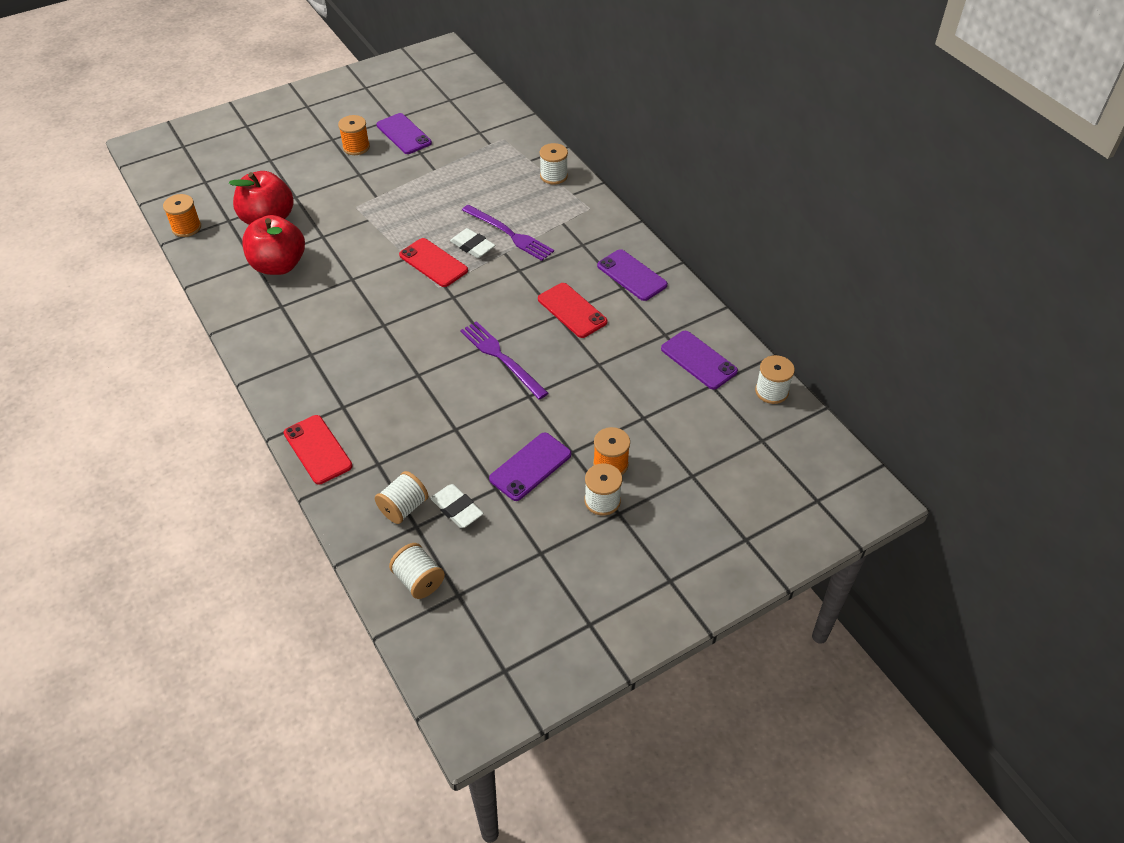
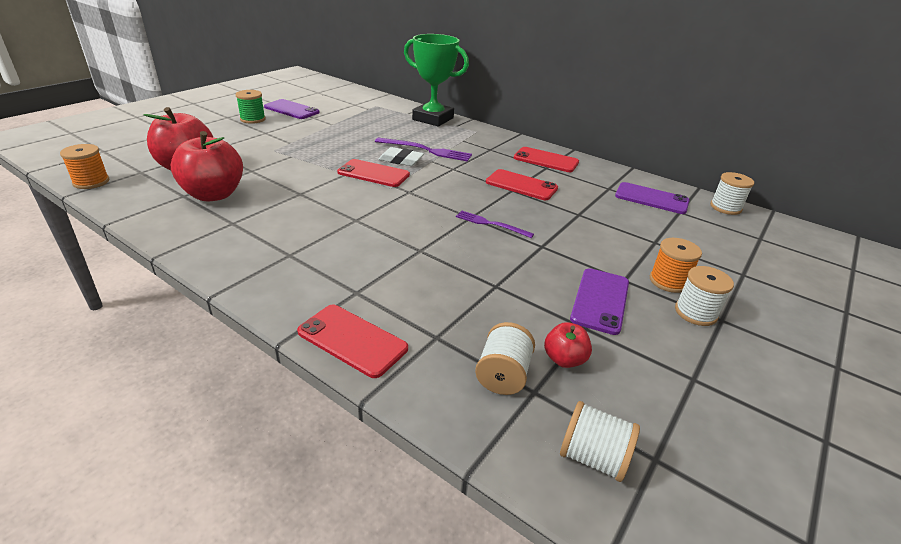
camera: 25 degrees left, 15 degrees down
orange spool [338,115,370,155] -> green spool [236,90,266,124]
white eraser [430,484,484,528] -> red apple [544,322,592,368]
purple fork [460,321,548,400] -> purple fork [456,211,534,238], size x0.64
white spool [540,143,568,185] -> green trophy [404,34,469,126]
purple phone [597,249,668,301] -> red phone [514,147,579,172]

